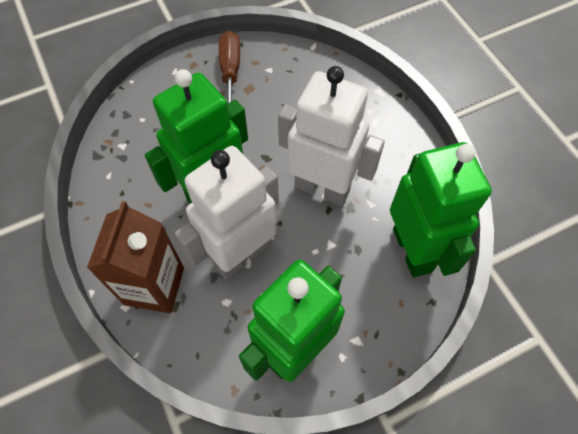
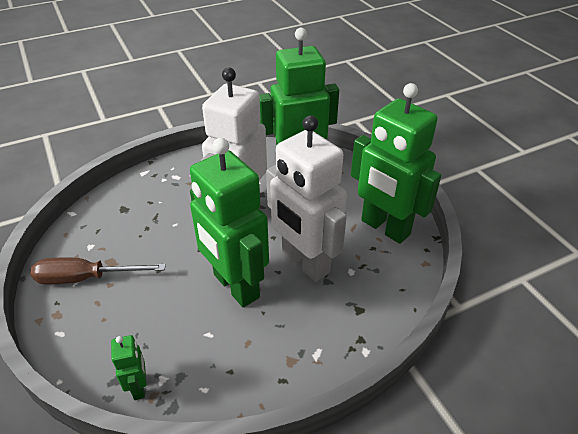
camera: 90 degrees left, 20 degrees down
brown carton [87,201,184,313] -> none
none -> green robot [111,335,147,400]

